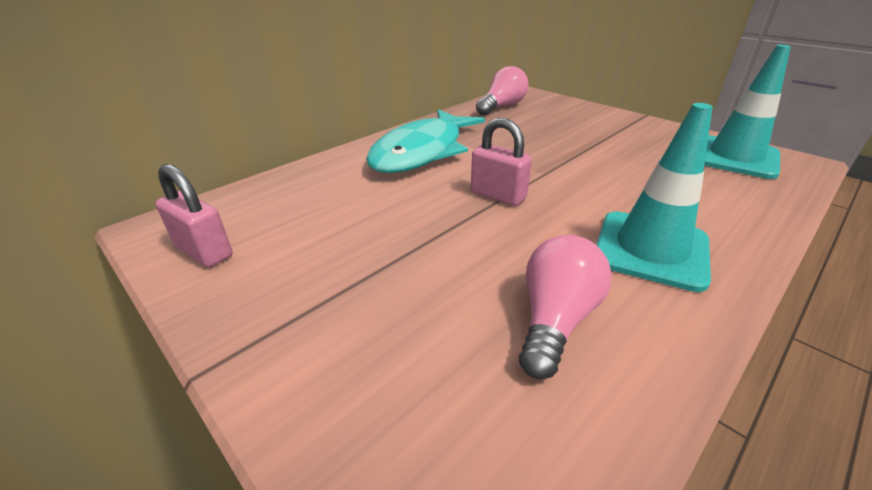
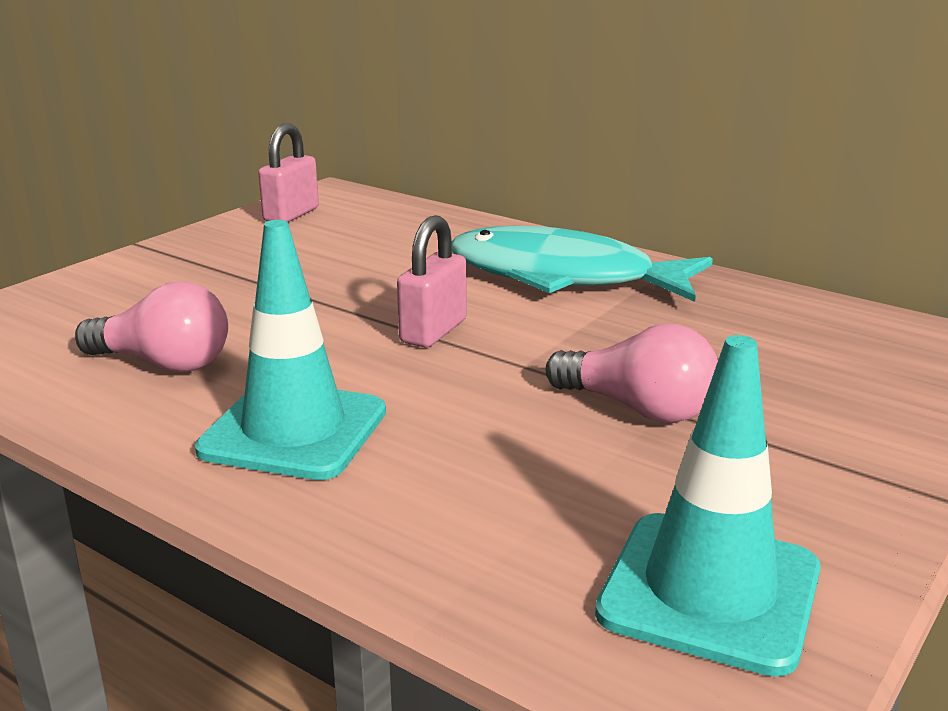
camera: 80 degrees right, 10 degrees down
pink light bulb [476,66,528,115] -> pink light bulb moved to [545,324,718,423]

